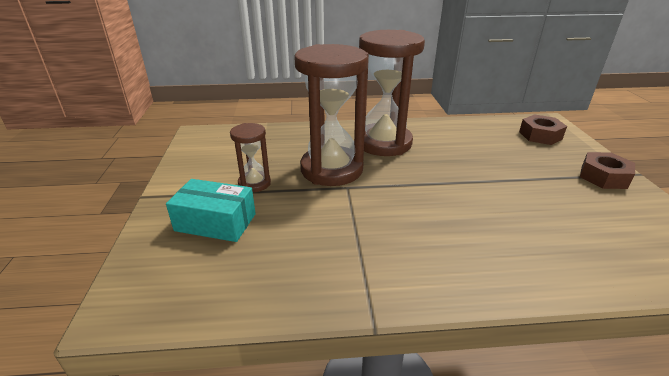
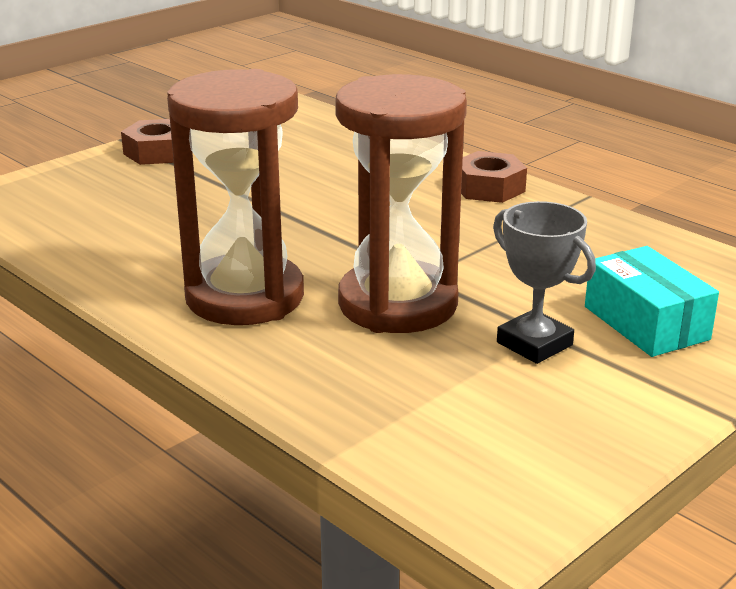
camera: 130 degrees left, 5 degrees down
brown hourglass [230,123,271,192] -> grey trophy [493,201,596,364]
brown nut [519,114,567,145] -> brown nut moved to [461,151,527,203]

